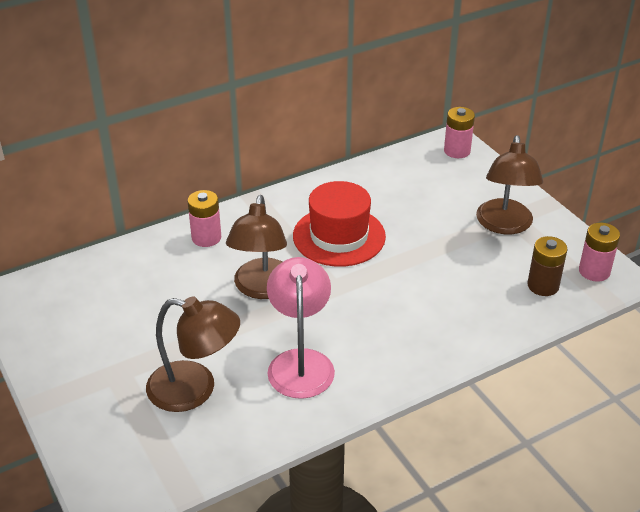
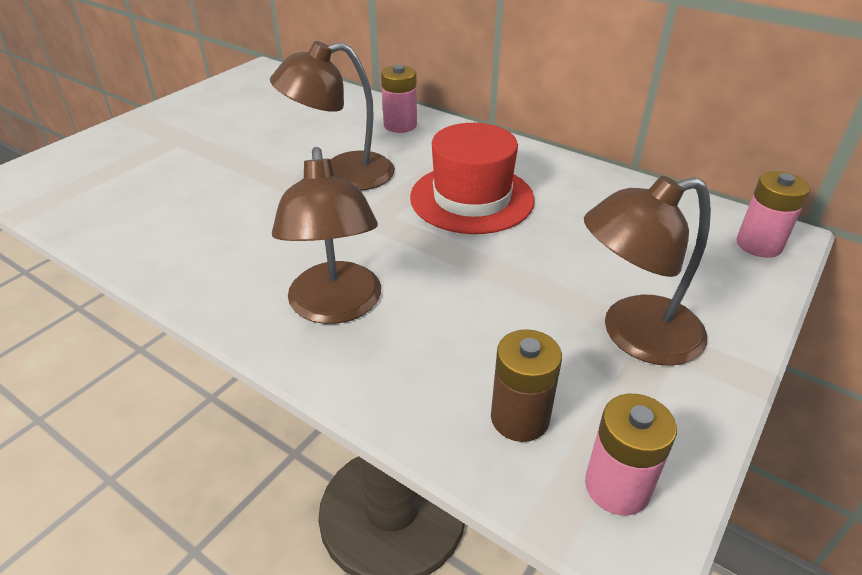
camera: 65 degrees right, 0 degrees up
brown lamp [146,297,240,412] -> brown lamp moved to [272,147,381,324]
pink lamp [267,257,335,399] -> none

